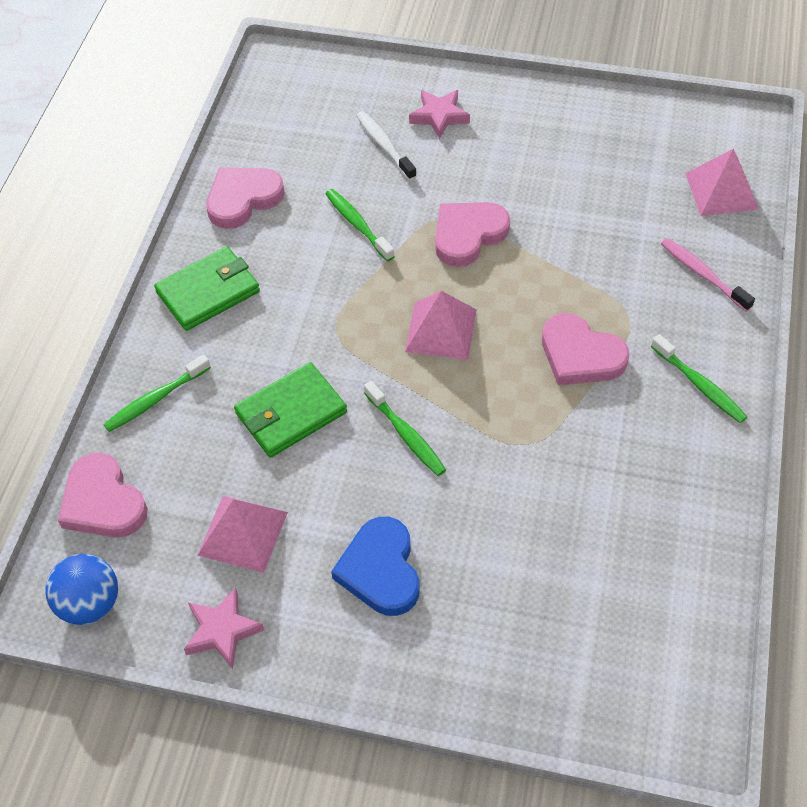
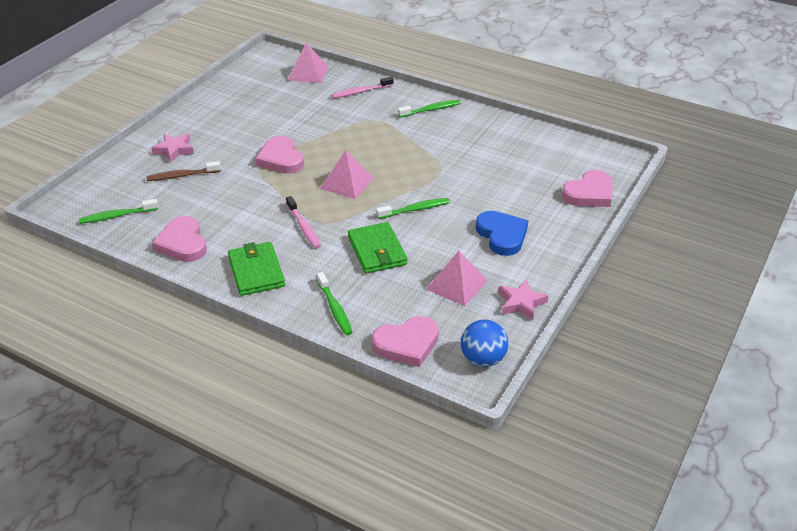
camera: 75 degrees left, 15 degrees down
green toothbrush [325,189,395,262] -> green toothbrush moved to [79,199,158,224]
blue heart [331,517,420,616] -> blue heart turned 120 degrees counterclockwise [476,211,528,256]
white toothbrush [356,111,417,181] -> brown toothbrush [146,161,221,181]
pink heart [542,313,629,385] -> pink heart moved to [562,170,612,207]
none -> pink toothbrush [286,196,321,248]

